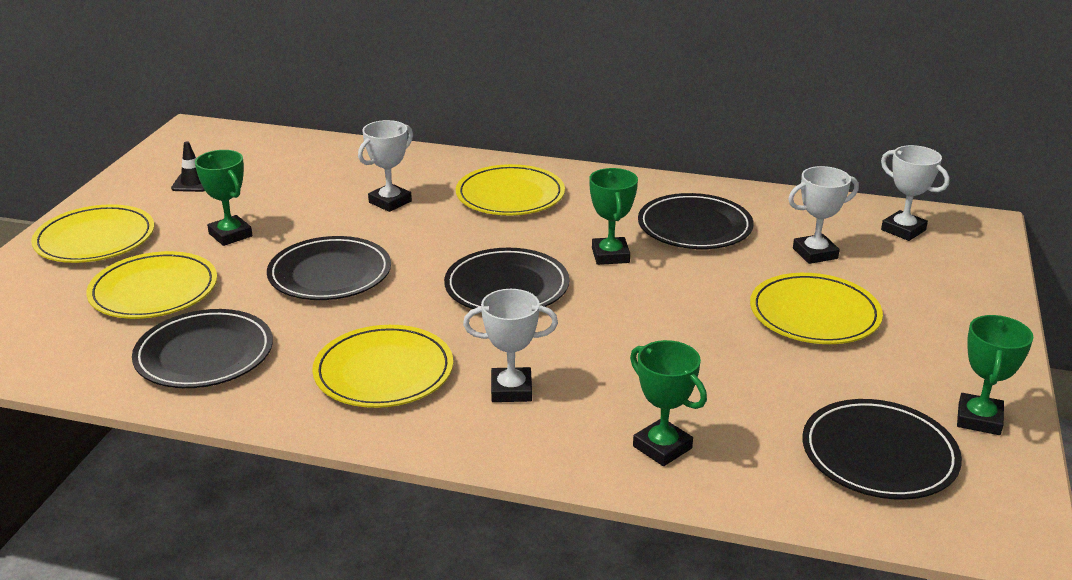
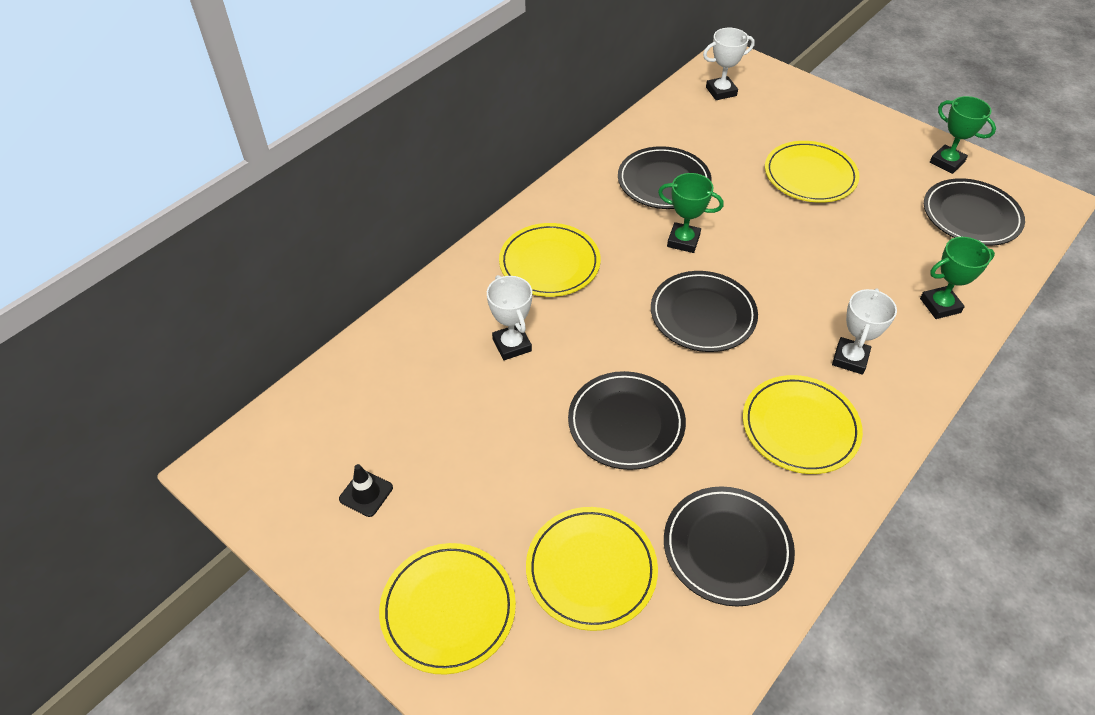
camera: 65 degrees left, 20 degrees up
green trophy [195,150,252,246] -> none
white trophy [788,166,859,264] -> none

